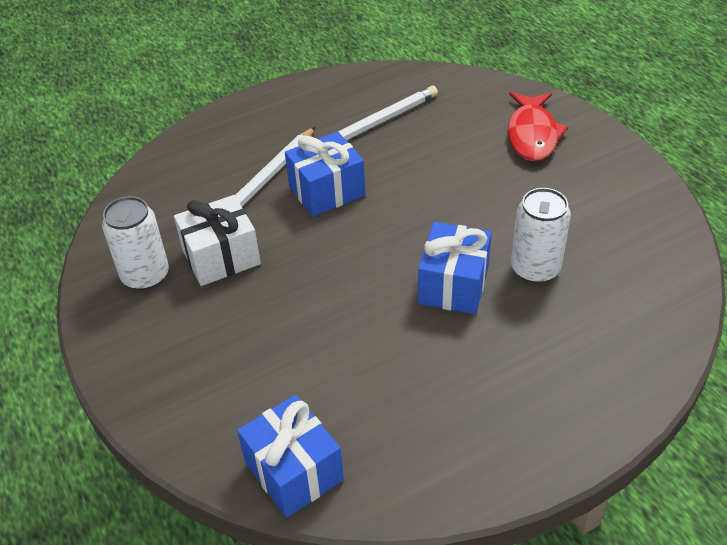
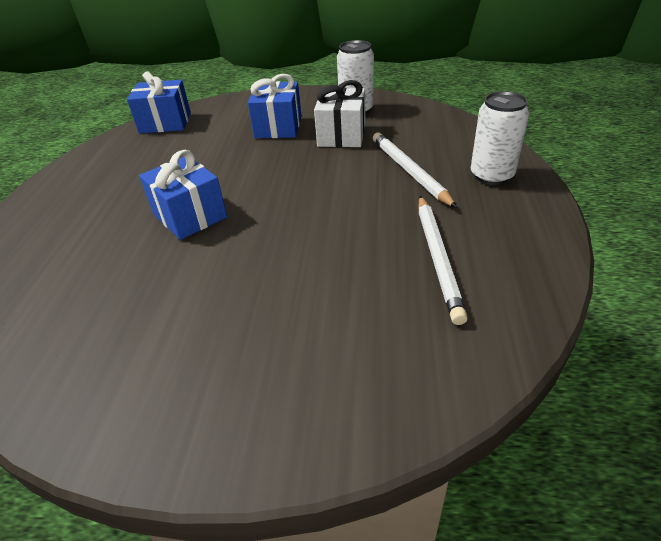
camera: 125 degrees right, 5 degrees down
blue gift [285,131,365,217] -> blue gift moved to [248,74,302,138]
red fish [508,92,568,161] -> none
white can [511,188,571,284] -> white can moved to [471,91,529,185]

